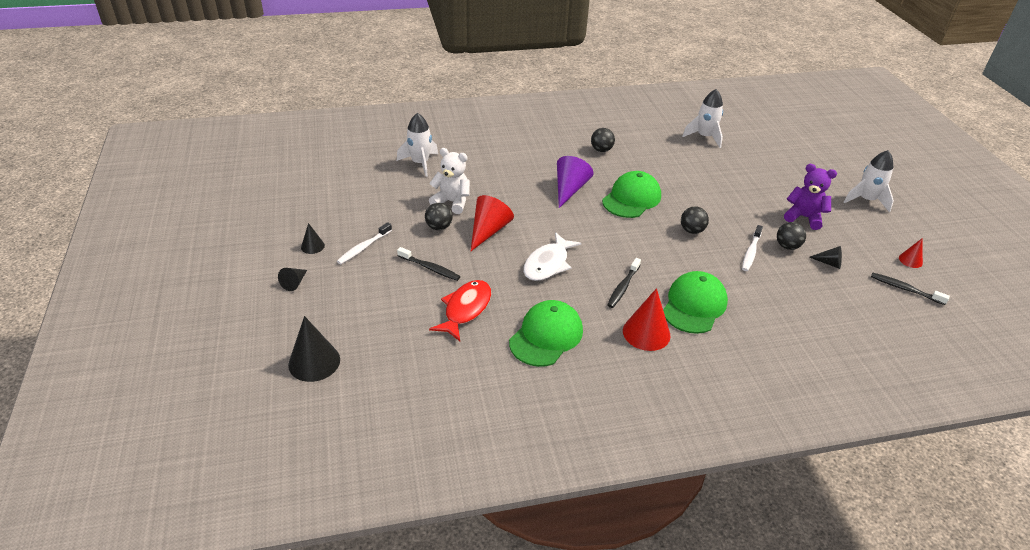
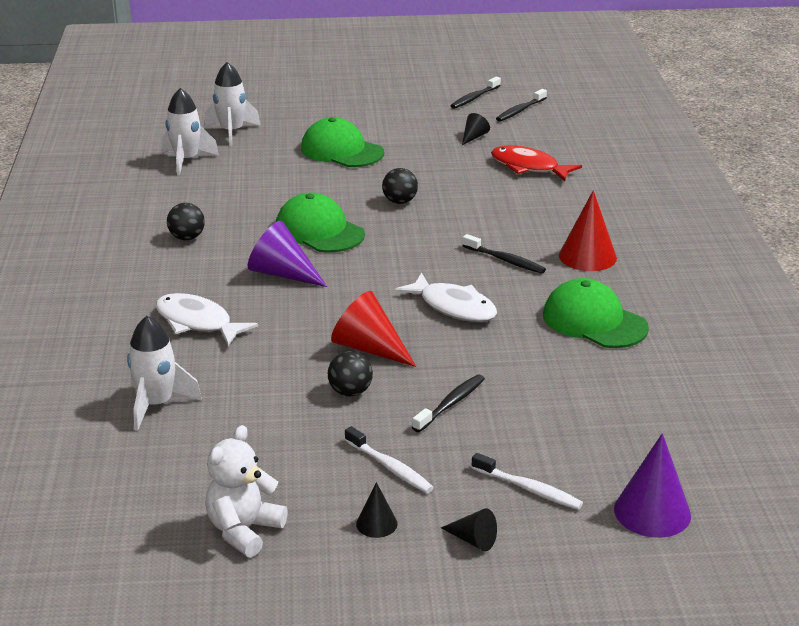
camera: 80 degrees left, 10 degrees down
black cone [288,316,340,382] -> purple cone [614,433,691,538]
white teddy bear [429,148,470,214] -> white teddy bear moved to [205,425,288,557]
red fish [429,280,491,341] -> red fish moved to [491,145,582,181]
green cap [663,271,728,334] -> green cap moved to [301,117,384,167]
white toothbrush [742,225,763,271] -> white toothbrush moved to [471,453,583,510]
black ball [777,222,806,250] -> none
purple teddy bear [784,164,837,230] -> none
white rocket [844,150,894,212] -> white rocket moved to [204,62,261,146]
red cone [899,239,923,268] -> black toothbrush [450,77,501,109]
none -> white fish [156,293,258,346]

